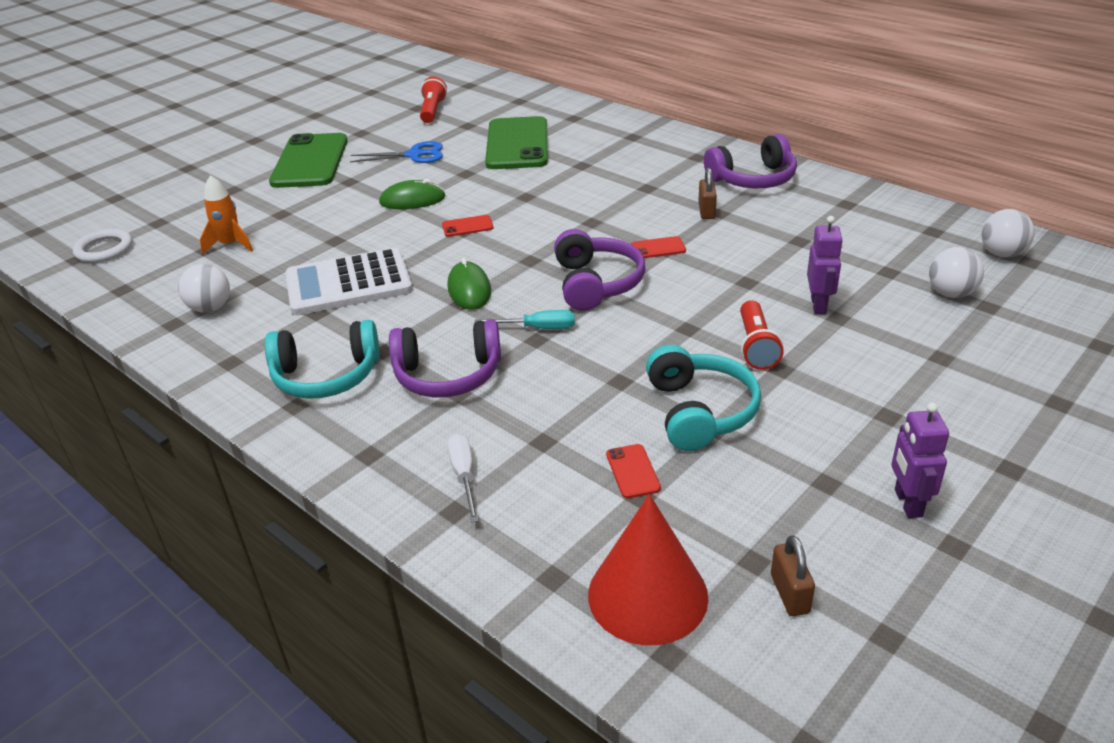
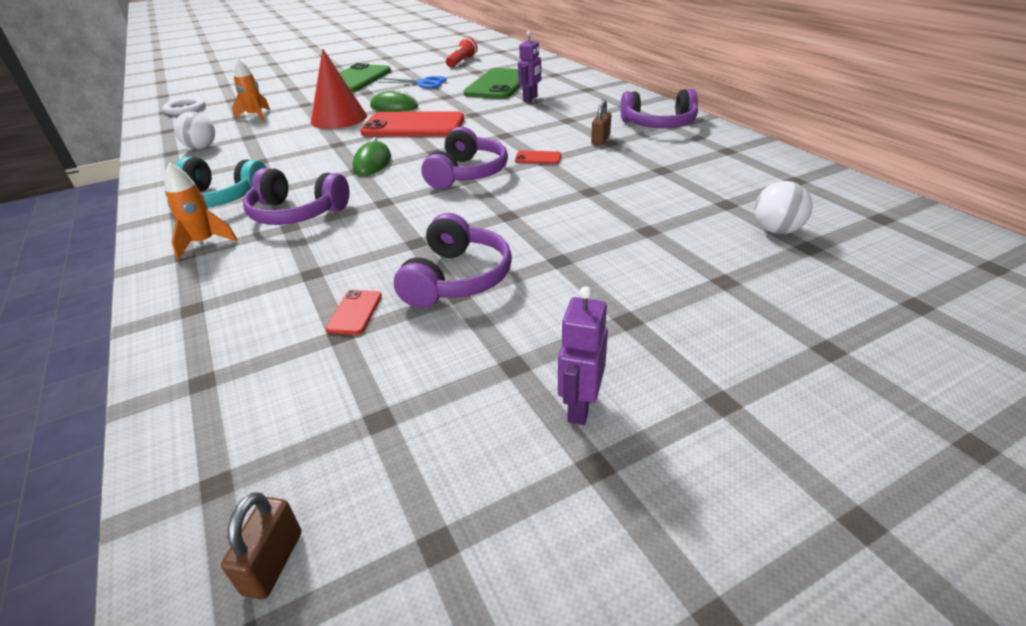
camera: 20 degrees right, 0 degrees up
white calculator [285,247,413,315] -> none
red phone [442,215,494,237] -> red phone [360,111,464,137], size x2.49
white screwdriver [448,434,479,523] -> none
turquoise screwdriver [474,310,575,329] -> none
red cone [588,494,708,645] -> red cone moved to [311,48,367,129]
turquoise headphones [646,345,761,451] -> purple headphones [394,213,512,308]
red flashlight [740,300,784,370] -> none
brown padlock [771,535,815,616] -> brown padlock moved to [221,492,301,600]
purple robot [807,216,843,314] -> purple robot moved to [518,31,541,102]
white ball [982,209,1035,257] -> none
none -> orange rocket [164,162,237,259]

